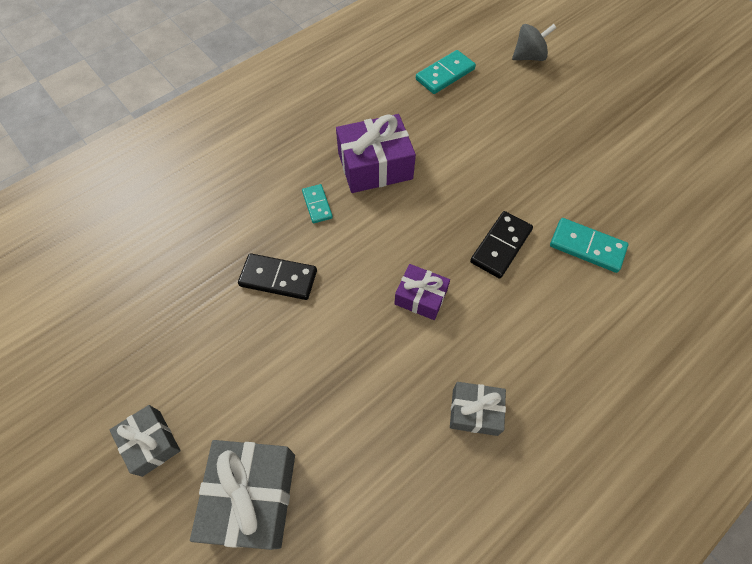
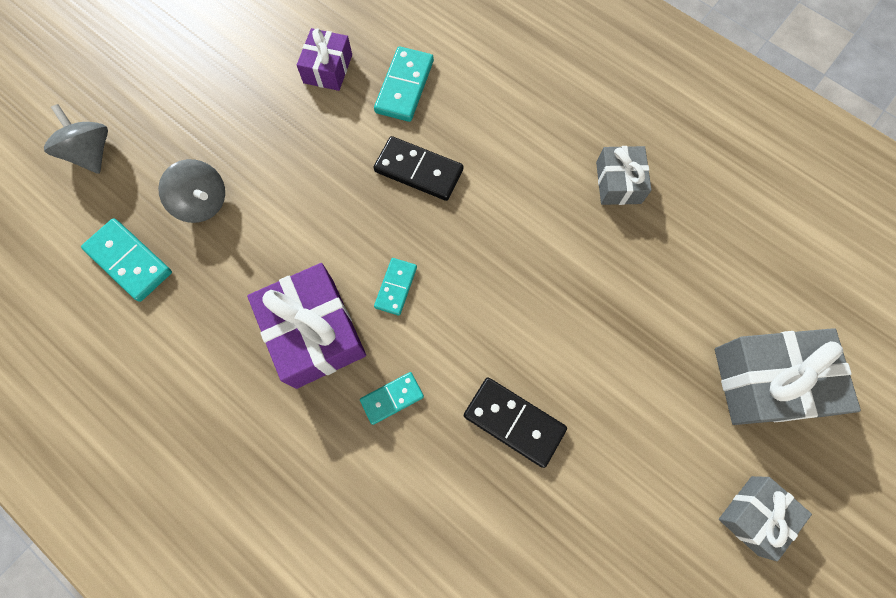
camera: 100 degrees left, 10 degrees up
black domino [238,253,317,300] -> black domino turned 60 degrees counterclockwise [464,377,567,468]
purple gift [394,264,450,320] -> purple gift moved to [297,28,352,91]
none -> grey spinning top [158,159,225,223]
none -> turquoise domino [374,258,417,316]

